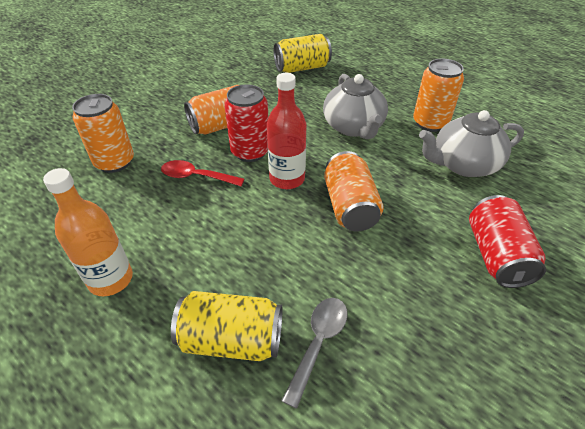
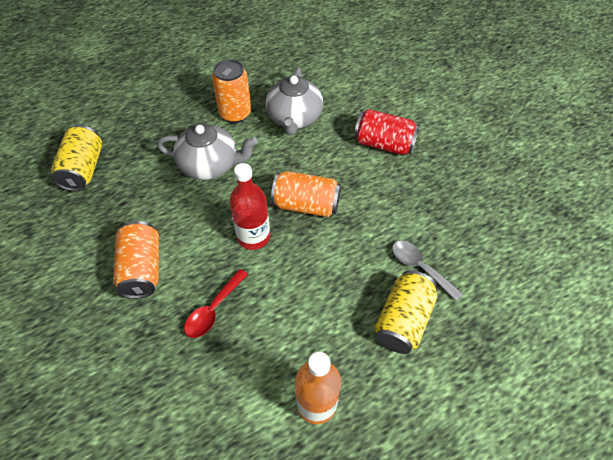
camera: 70 degrees left, 10 degrees up
orange can [72,94,134,173] -> none
red can [224,84,268,162] -> none

